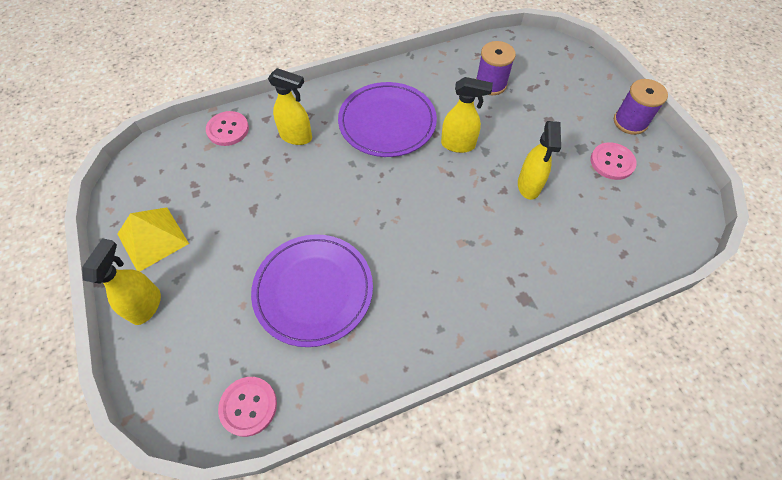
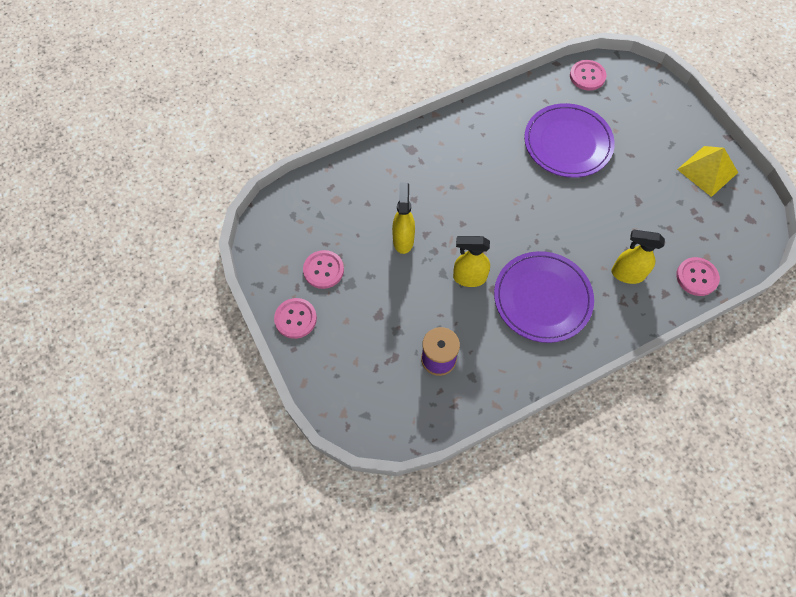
camera: 175 degrees right, 5 degrees up
yellow spray bottle [82,238,161,325] -> none
purple spool [614,79,668,135] -> pink button [274,298,317,339]

